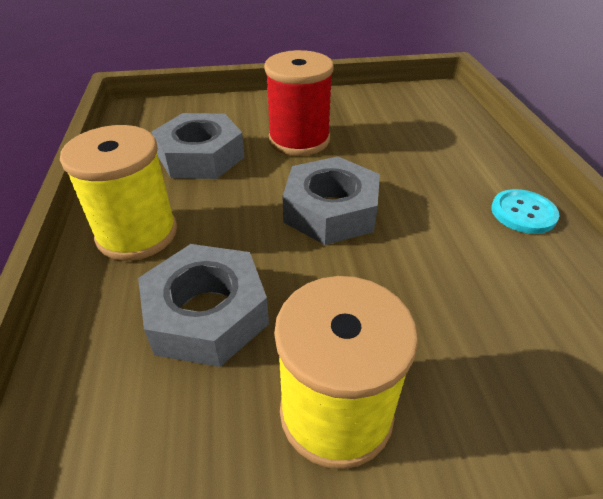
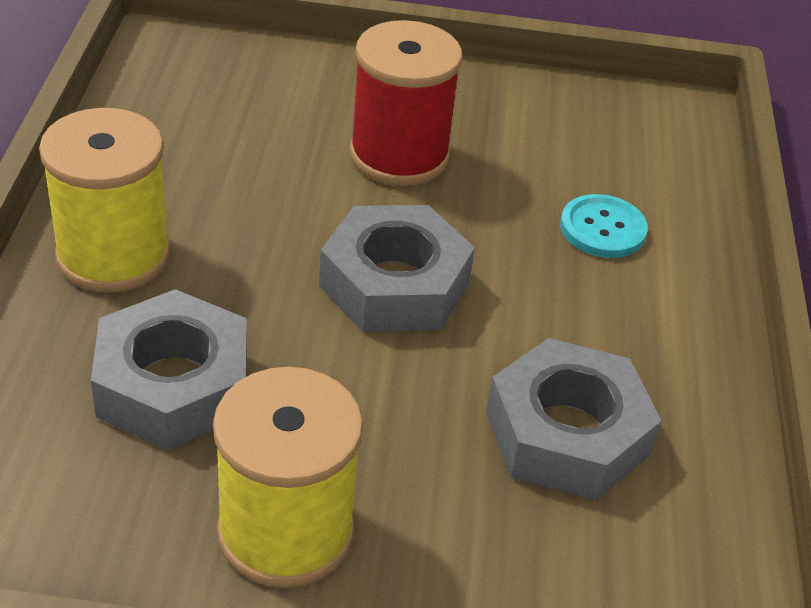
camera: 10 degrees right, 0 degrees up
grey nut [152,113,245,179] -> grey nut moved to [486,338,662,500]
turquoise button [491,189,559,234] -> turquoise button moved to [560,194,648,258]

